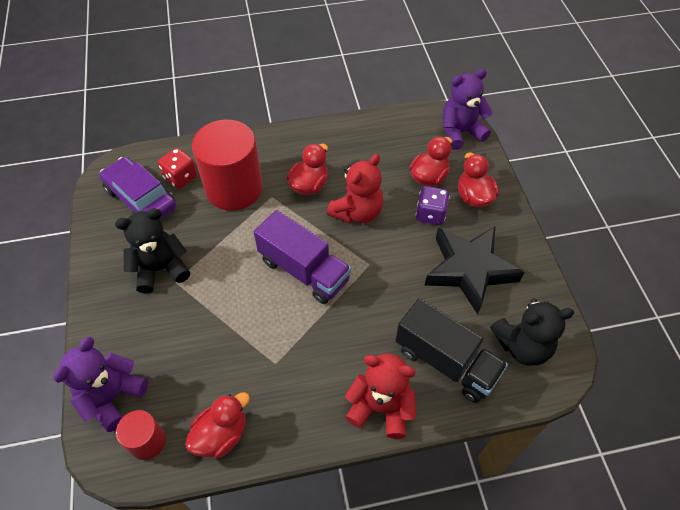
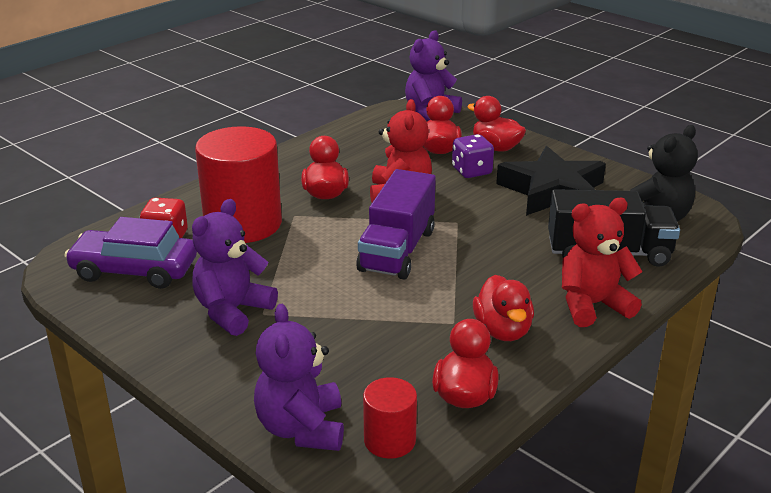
camera: 35 degrees left, 25 degrees down
black teddy bear [115,208,190,294] -> purple teddy bear [192,199,278,336]
purple truck [254,210,351,304] -> purple truck turned 105 degrees clockwise [356,169,436,279]
none -> red duck [473,275,534,341]

